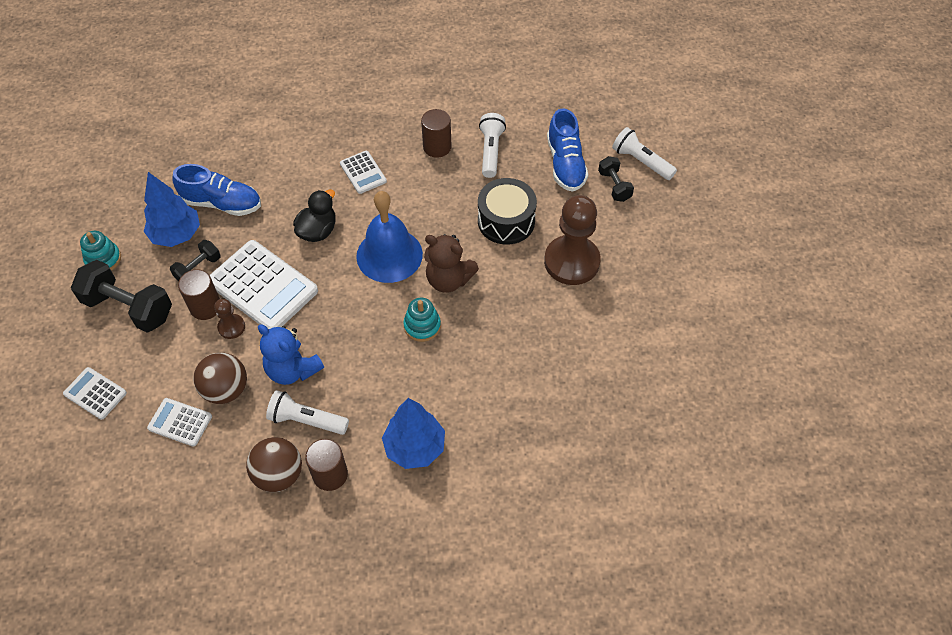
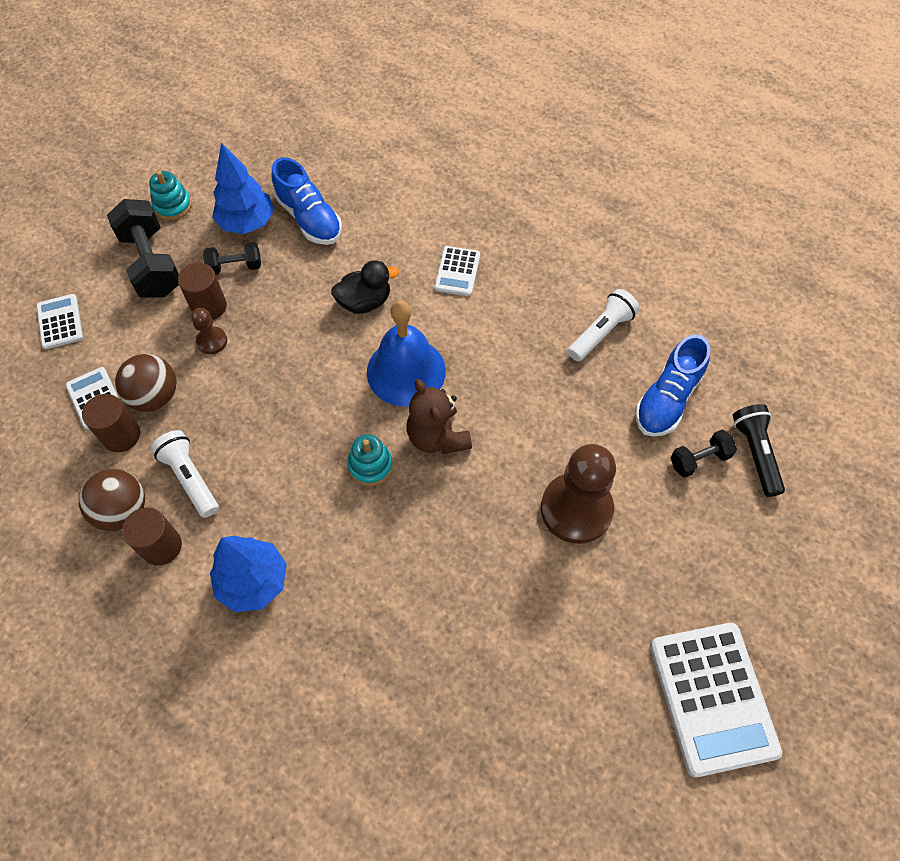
camera: 40 degrees right, 5 degrees up
white calculator [210,240,318,329] -> white calculator moved to [650,623,782,777]
blue teddy bear [258,324,324,385] -> none
brown cylinder [421,109,451,158] -> brown cylinder moved to [82,394,140,452]
black drum [478,178,537,245] -> none
black dumbbell [598,156,634,202] -> black dumbbell turned 45 degrees clockwise [670,430,737,478]
white flashlight [612,127,677,180] -> black flashlight [733,404,785,497]

